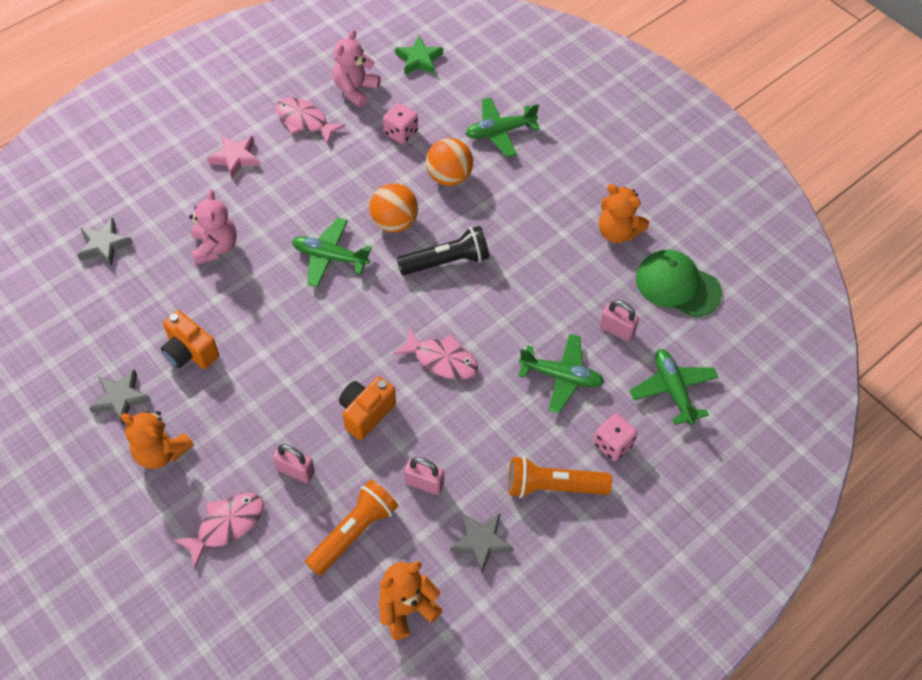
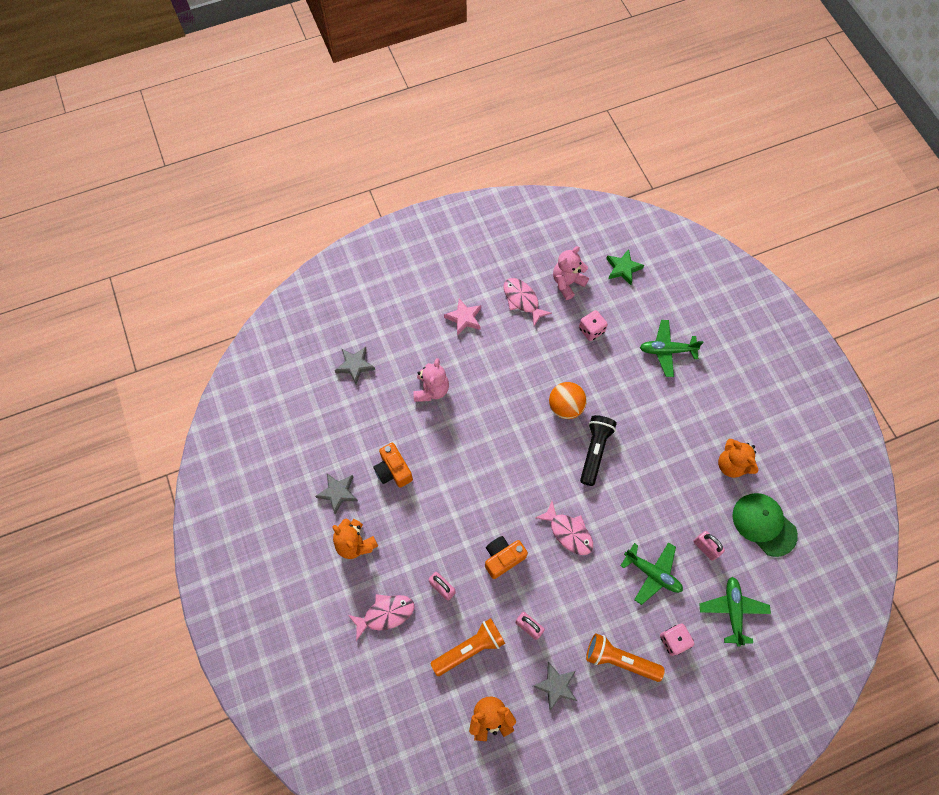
camera: 20 degrees right, 10 degrees up
green plane [292,218,372,287] -> none
black flashlight [397,226,489,275] -> black flashlight turned 75 degrees counterclockwise [580,415,617,486]
orange ball [426,138,473,186] -> none

